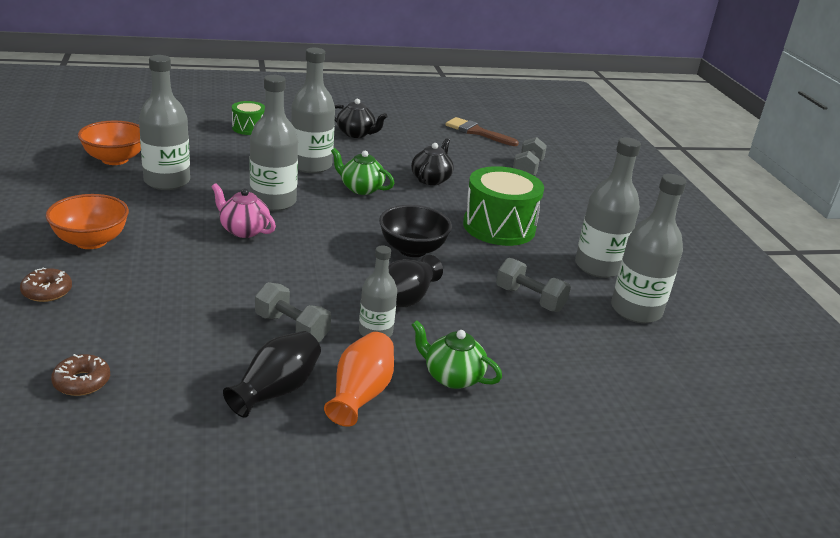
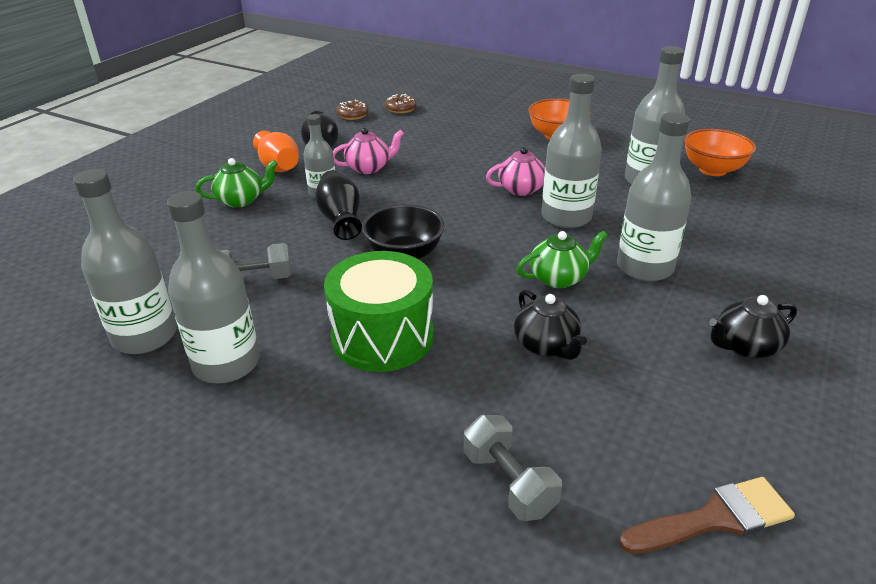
camera: 135 degrees right, 5 degrees up
brown donut [20,267,72,302] -> brown donut moved to [336,100,369,120]
green drum [232,101,265,135] -> none
grey dumbbell [255,282,331,343] -> pink teapot [333,128,404,174]

